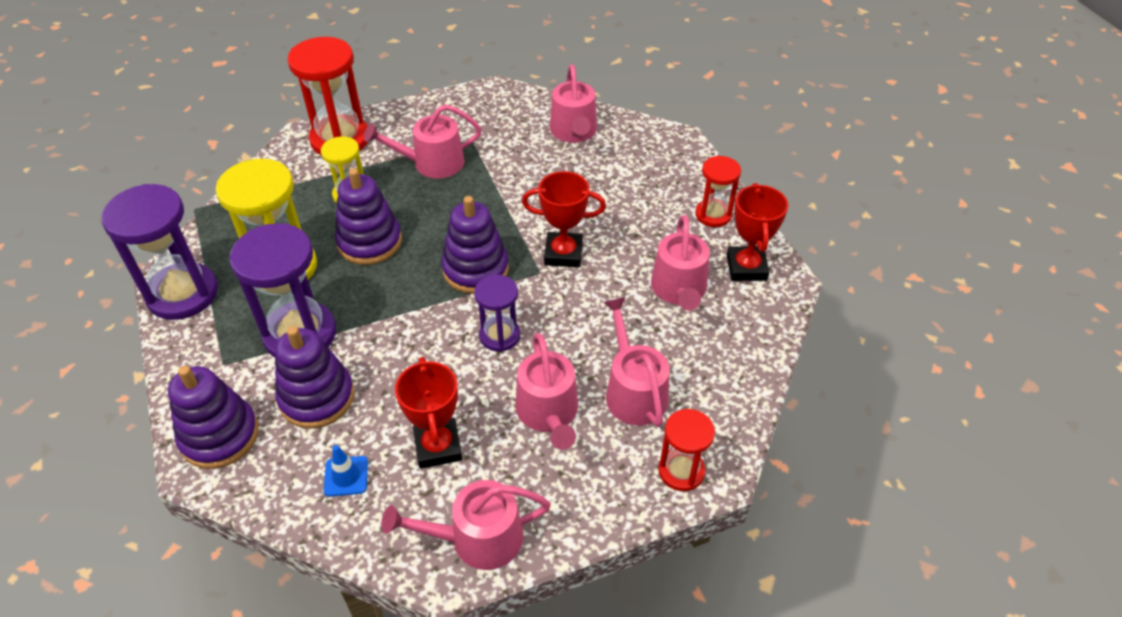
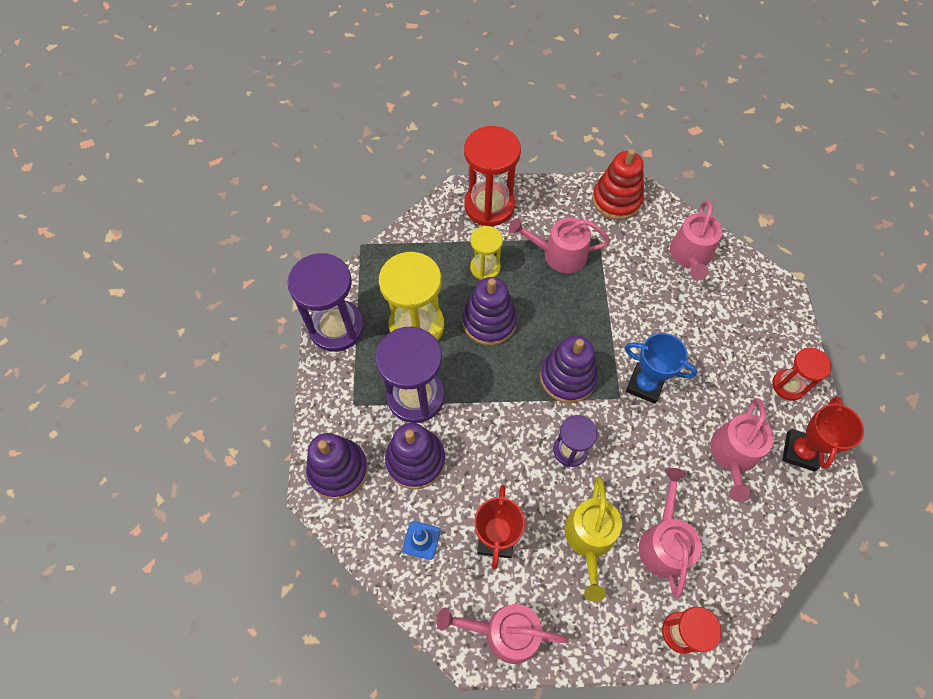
camera: 20 degrees right, 15 degrees up
pink watering can [515,333,578,450] -> yellow watering can [564,476,622,602]
red trophy [522,171,606,268] -> blue trophy [624,333,697,404]
none -> red stacking toy [592,149,644,220]

